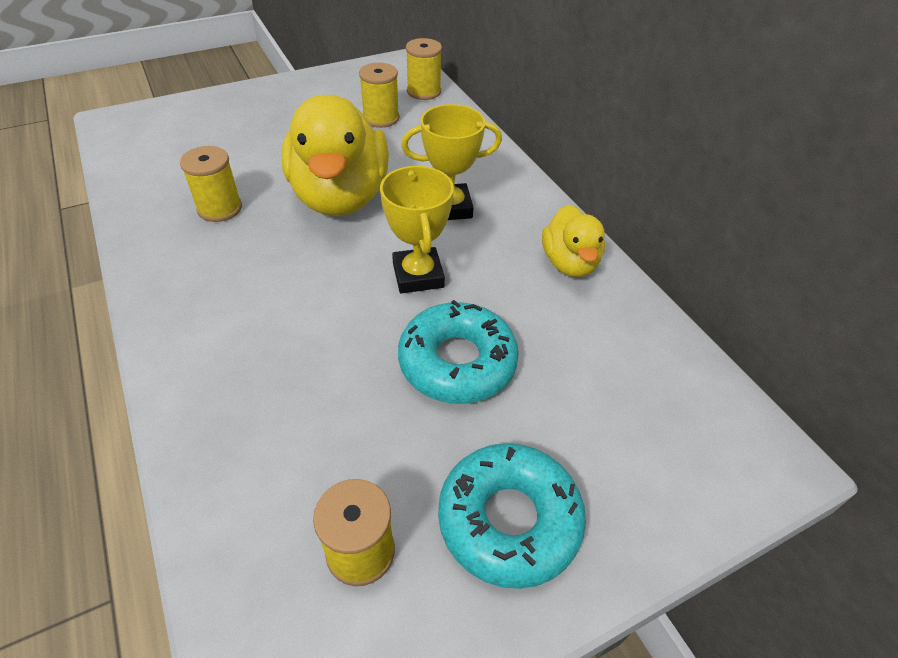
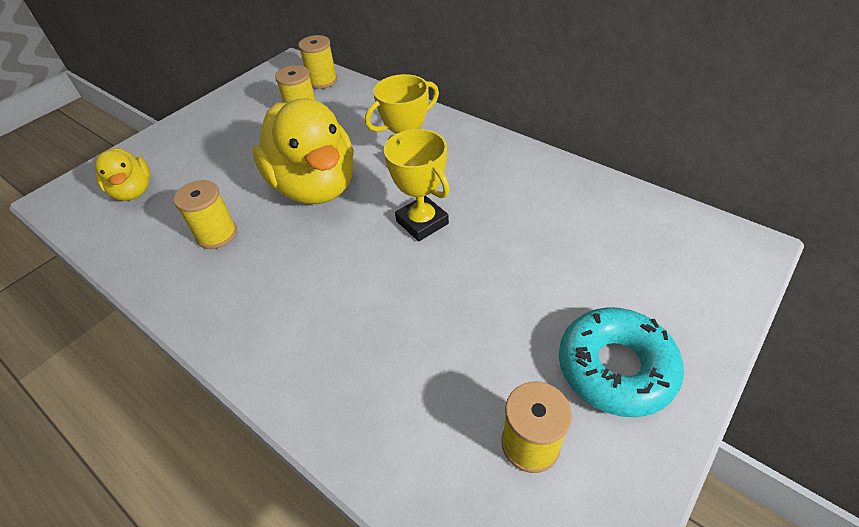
camera: 20 degrees left, 0 degrees up
turquoise donut [398,300,519,404] -> none
yellow duck [542,204,605,277] -> yellow duck moved to [95,148,150,201]

